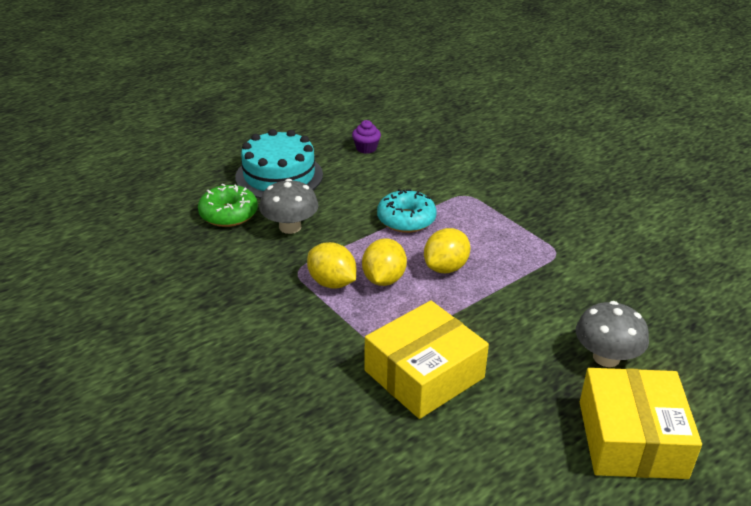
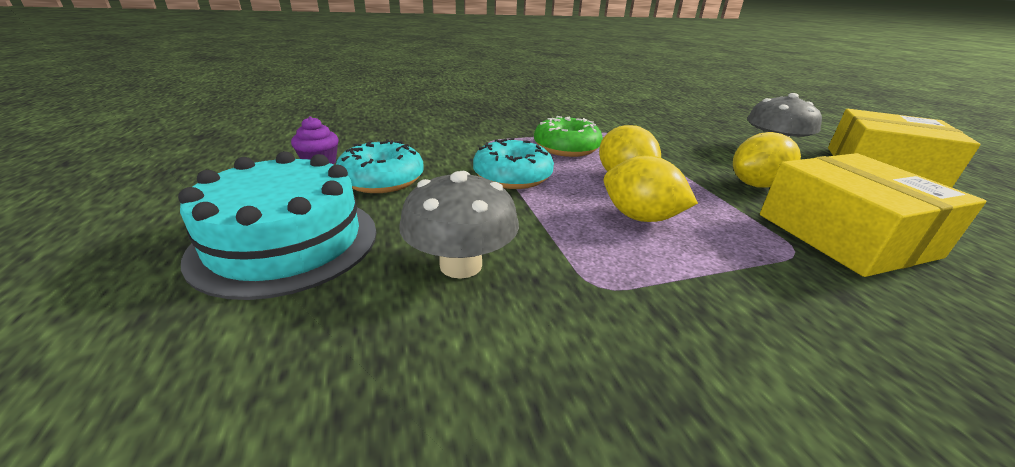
camera: 70 degrees left, 5 degrees down
green donut [198,184,258,227] -> green donut moved to [534,116,603,157]
yellow lemon [307,242,356,289] -> yellow lemon moved to [733,132,801,188]
none -> turquoise donut [336,139,424,193]

